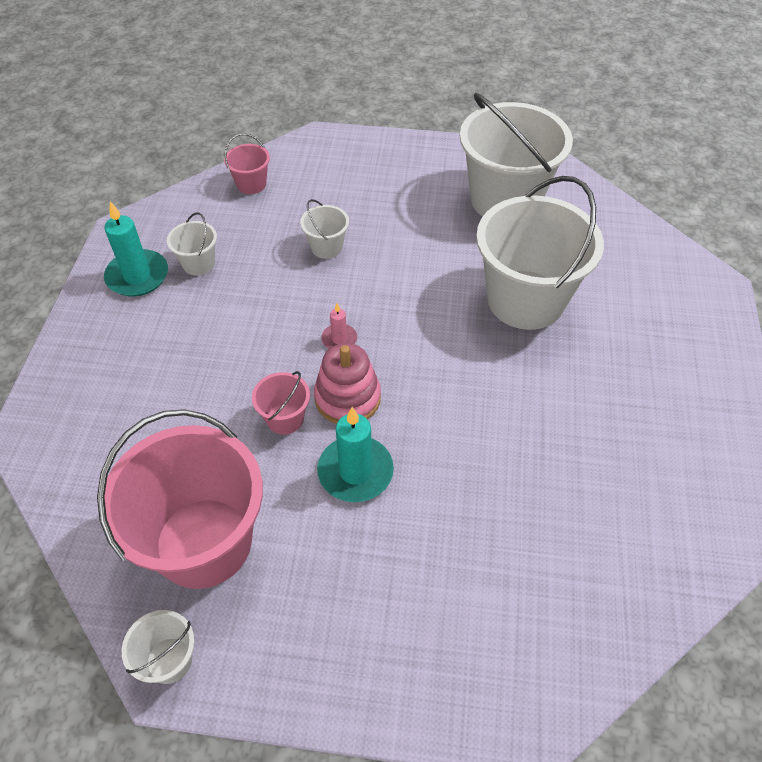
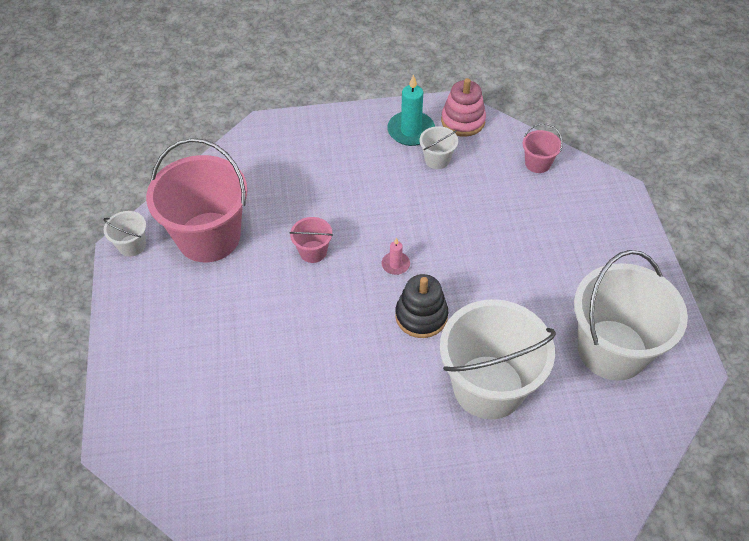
camera: 75 degrees right, 0 degrees up
white bucket [300,199,349,259] -> none
pink stacking toy [314,343,381,424] -> pink stacking toy moved to [441,78,486,137]
turquoise candle [317,407,394,502] -> none
none -> black stacking toy [395,274,448,338]

